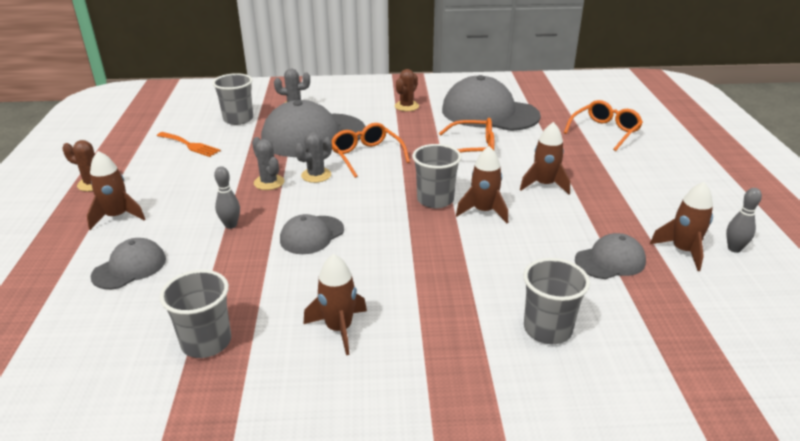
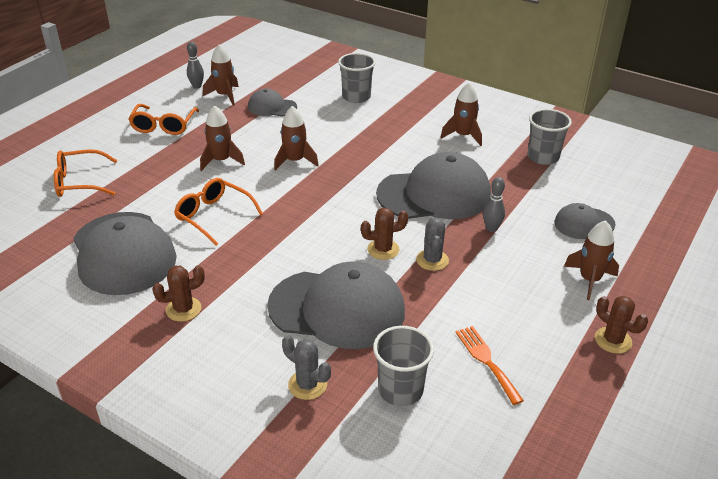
camera: 145 degrees left, 5 degrees up
grey cap [280,214,344,254] -> grey cap [376,152,491,219], size x1.97
grey cactus [295,132,332,183] -> brown cactus [361,208,408,260]
orange glasses [332,123,410,178] -> orange glasses moved to [128,104,199,135]
grey cup [412,144,461,208] -> none

